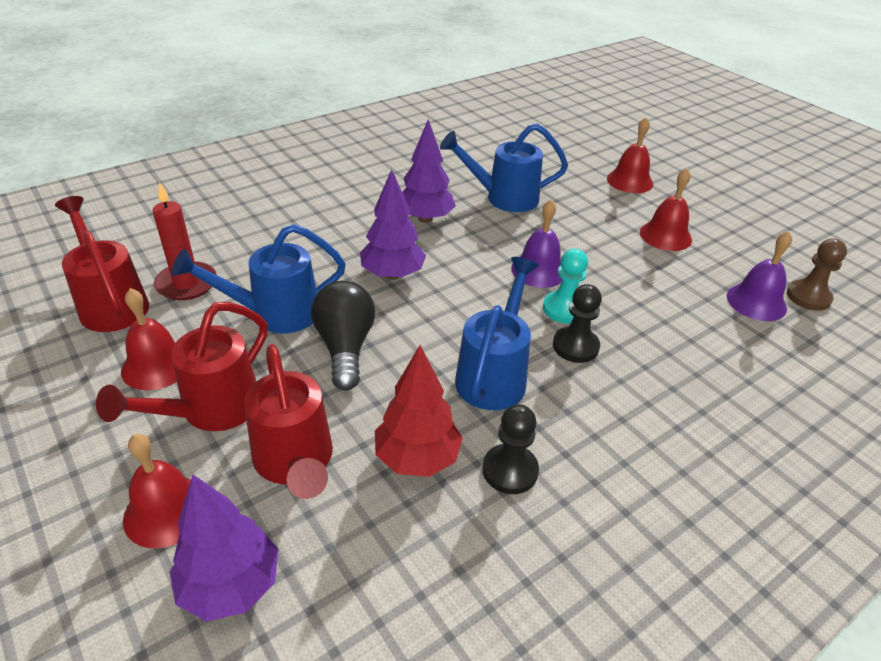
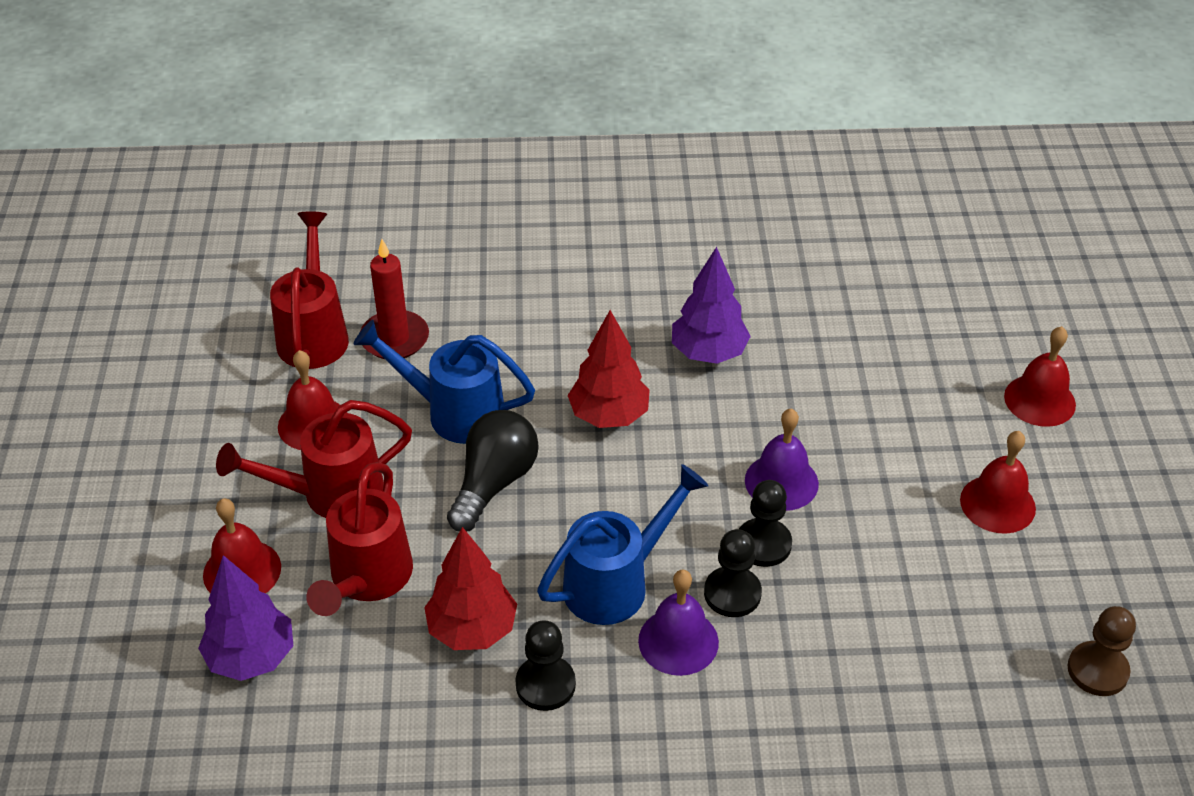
camera: 35 degrees right, 5 degrees up
purple tree [360,169,426,280] -> red tree [568,310,650,428]
blue watering can [440,123,568,212] -> none
turquoise pawn [543,249,588,324] -> black pawn [739,480,792,567]
purple bell [727,231,792,321] -> purple bell moved to [638,570,719,676]

